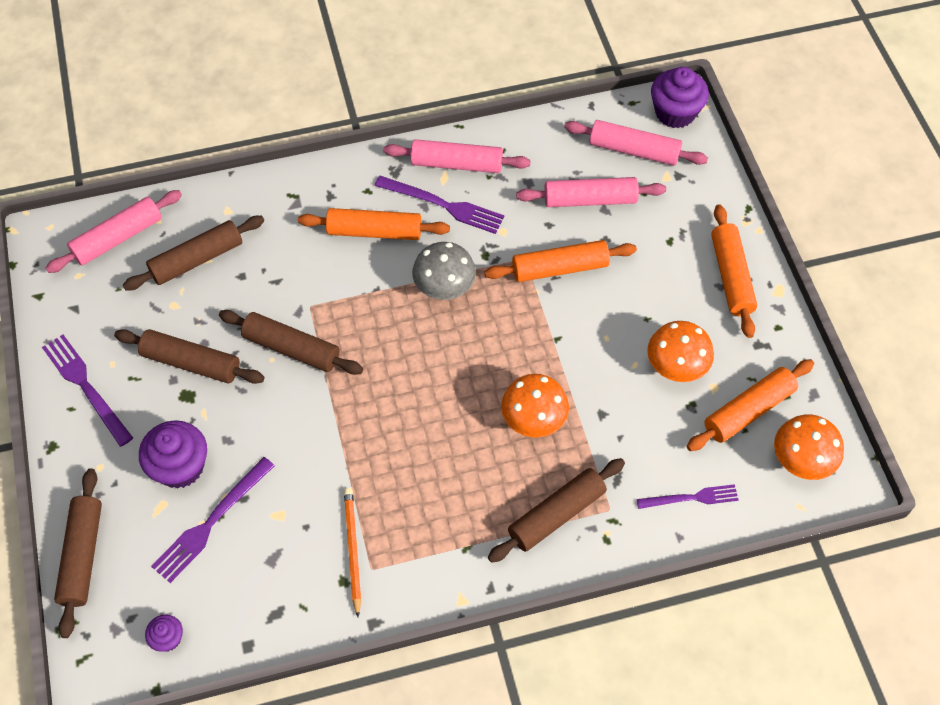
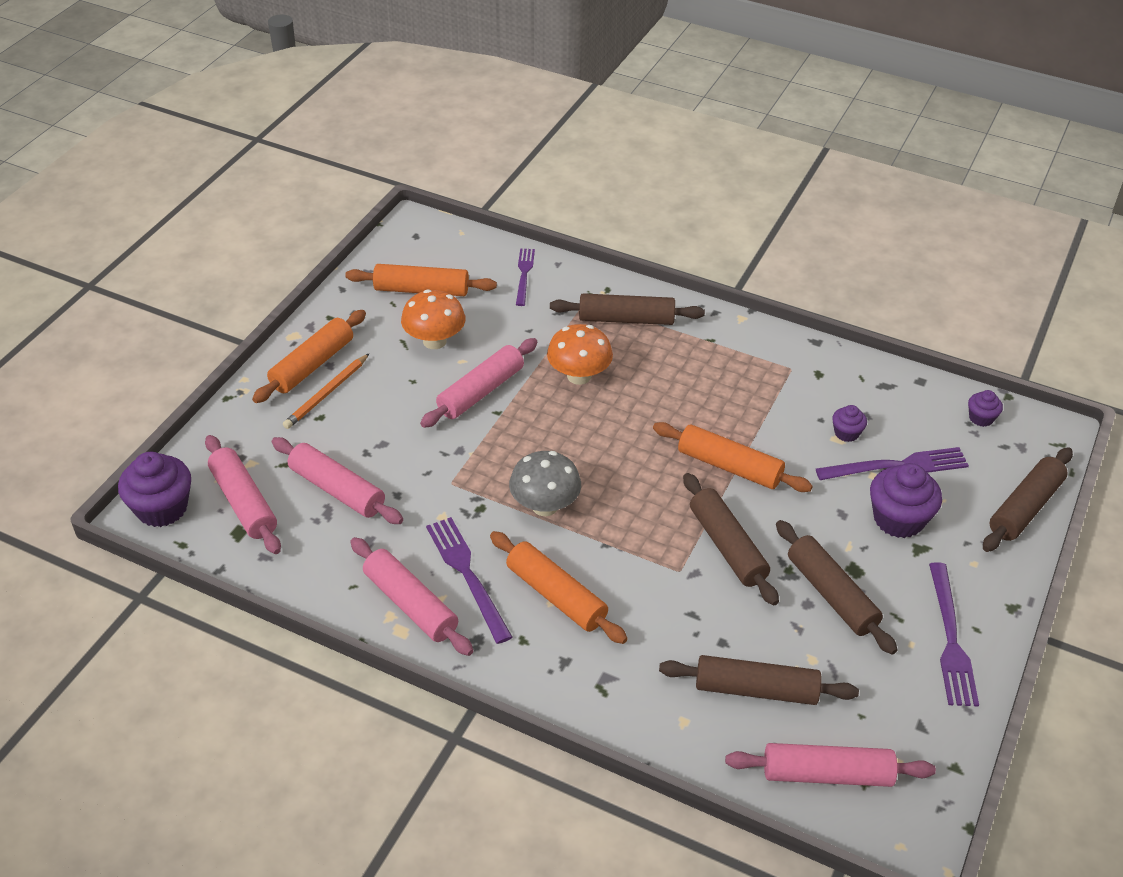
camera: 140 degrees left, 15 degrees down
orange pencil [344,488,361,617] -> orange pencil moved to [283,354,369,429]
orange rolling pin [485,240,637,282] -> orange rolling pin moved to [653,422,813,492]
purple fork [637,484,739,509] -> purple fork turned 60 degrees clockwise [516,248,535,306]
orange mushroom [774,414,844,480] -> none
none -> pink rolling pin [420,338,538,428]
none -> purple cupcake [832,405,867,442]

